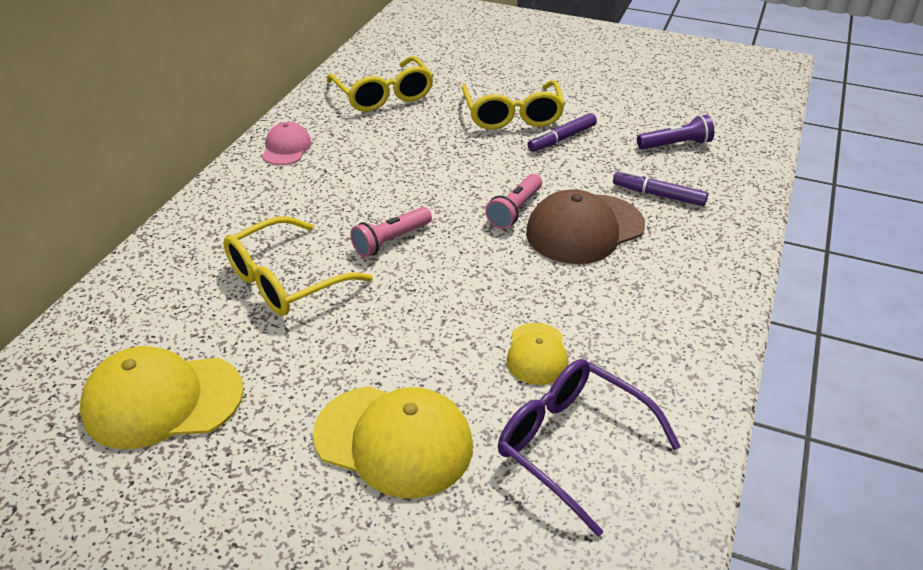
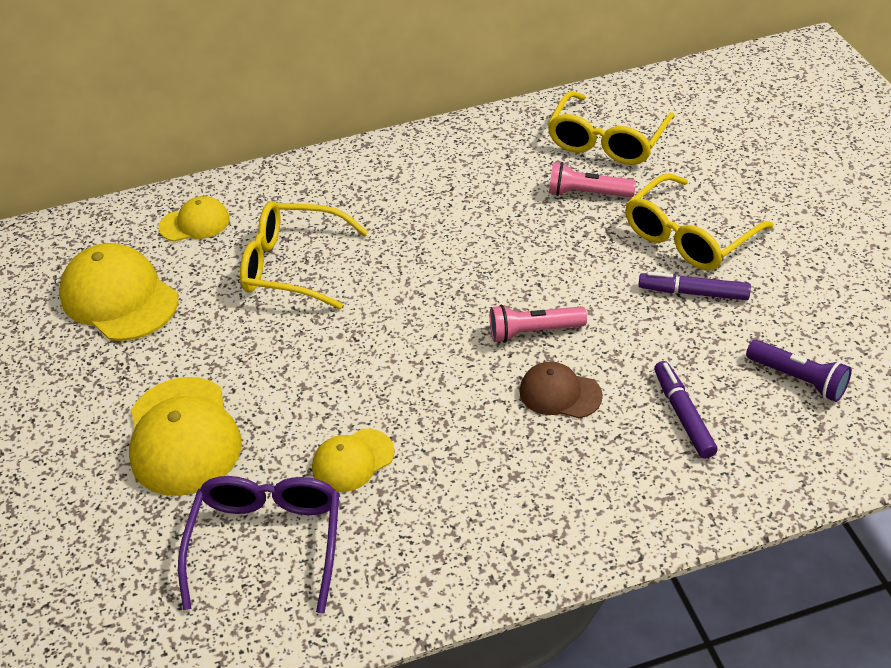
camera: 55 degrees right, 5 degrees up
pink cap [262,122,312,165] -> none
pink flashlight [350,207,432,257] -> pink flashlight moved to [549,162,636,197]
brown cap [526,189,645,264] -> brown cap [519,361,603,418], size x0.56
none -> yellow cap [159,196,229,242]

